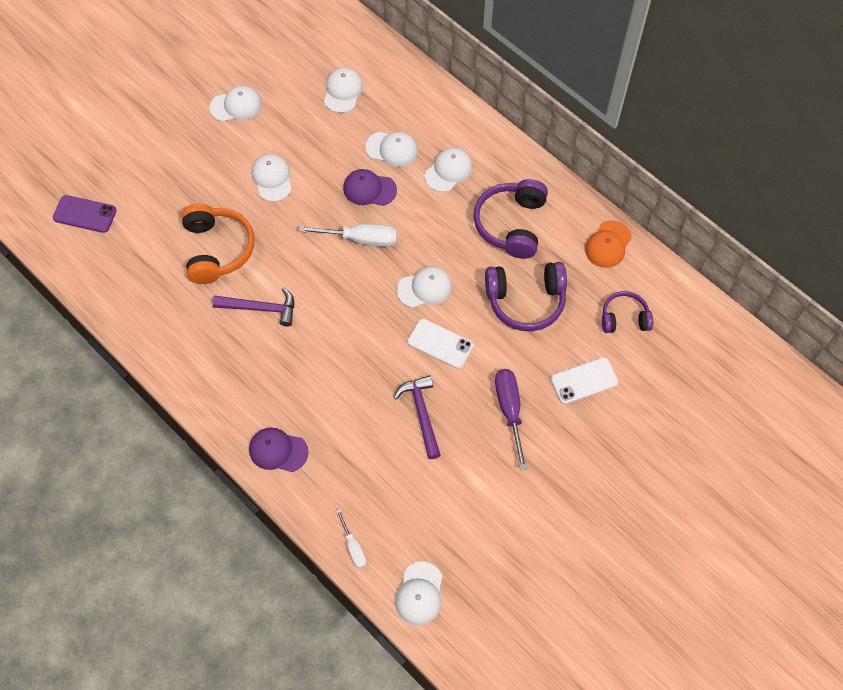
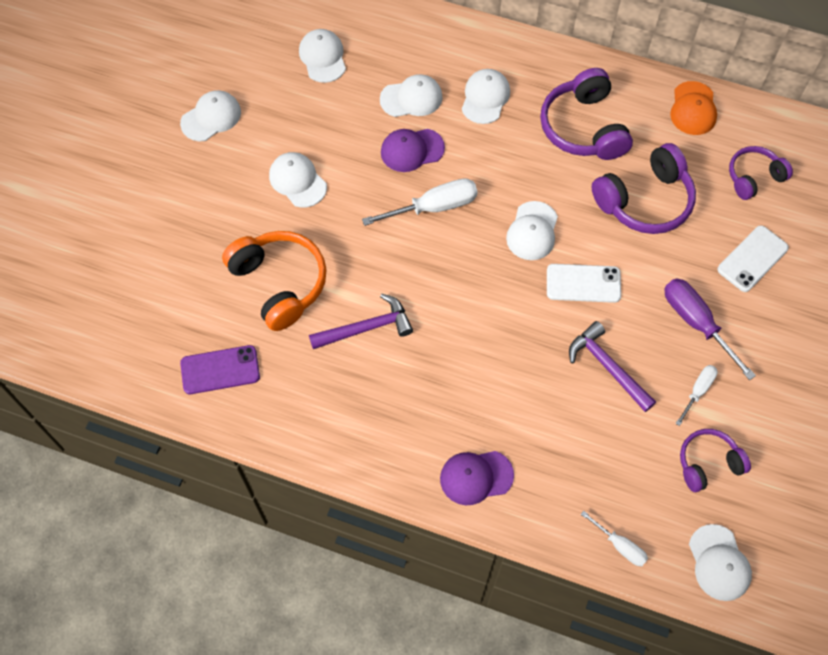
camera: 25 degrees left, 0 degrees up
purple phone [53,195,117,233] -> purple phone moved to [180,345,260,394]
white cap [397,266,452,308] -> white cap turned 150 degrees clockwise [506,201,558,260]
none -> white screwdriver [675,365,718,426]
none -> purple headphones [680,429,751,492]

